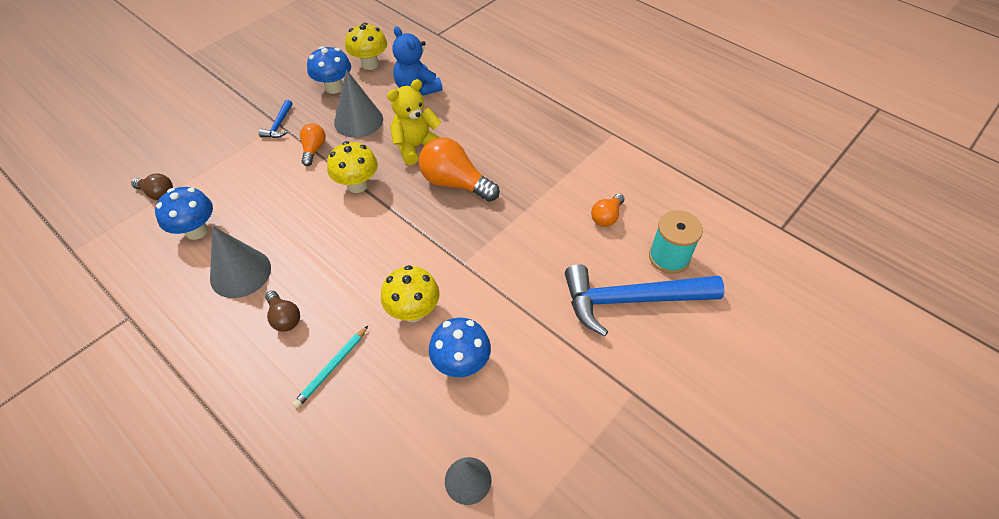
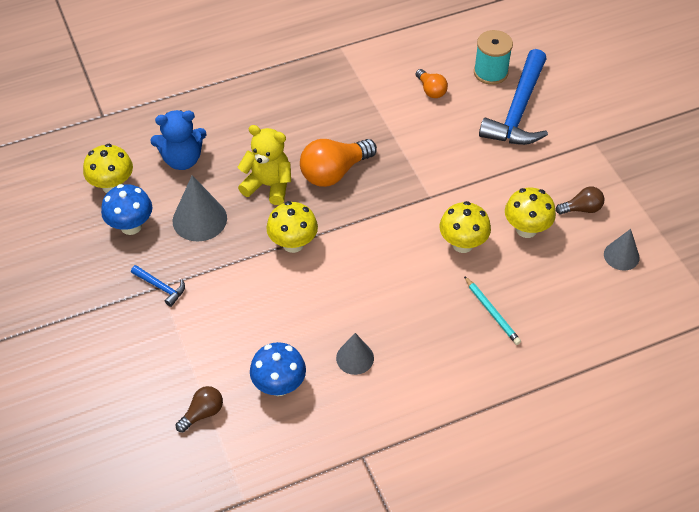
camera: 65 degrees left, 0 degrees up
grey cone [210,226,271,298] -> grey cone [336,333,374,375], size x0.63
brown light bulb [265,291,300,332] -> brown light bulb moved to [556,187,605,215]
orange light bulb [300,123,326,166] -> none
yellow teddy bear [387,79,441,165] -> yellow teddy bear turned 120 degrees clockwise [237,125,291,205]
blue mushroom [429,318,491,377] -> yellow mushroom [505,188,556,238]

